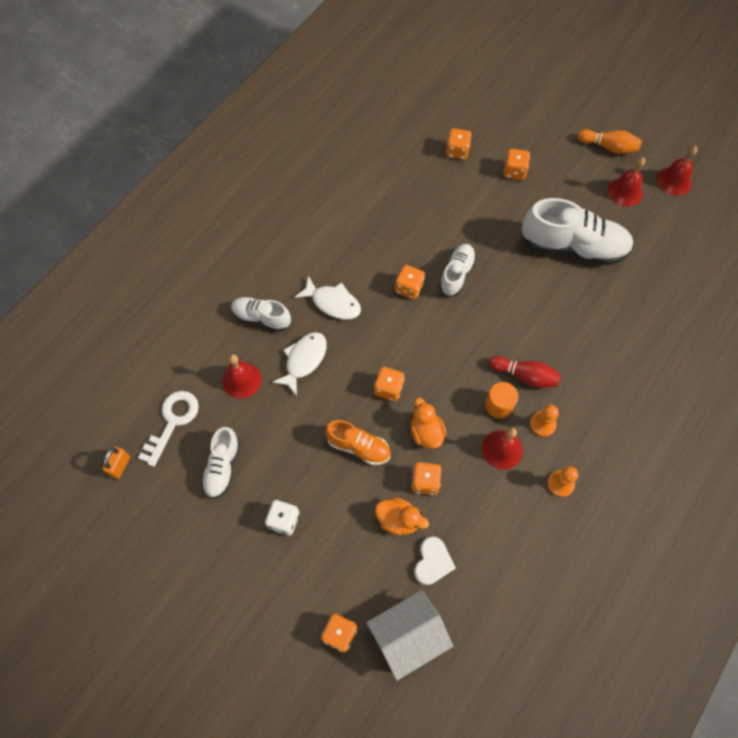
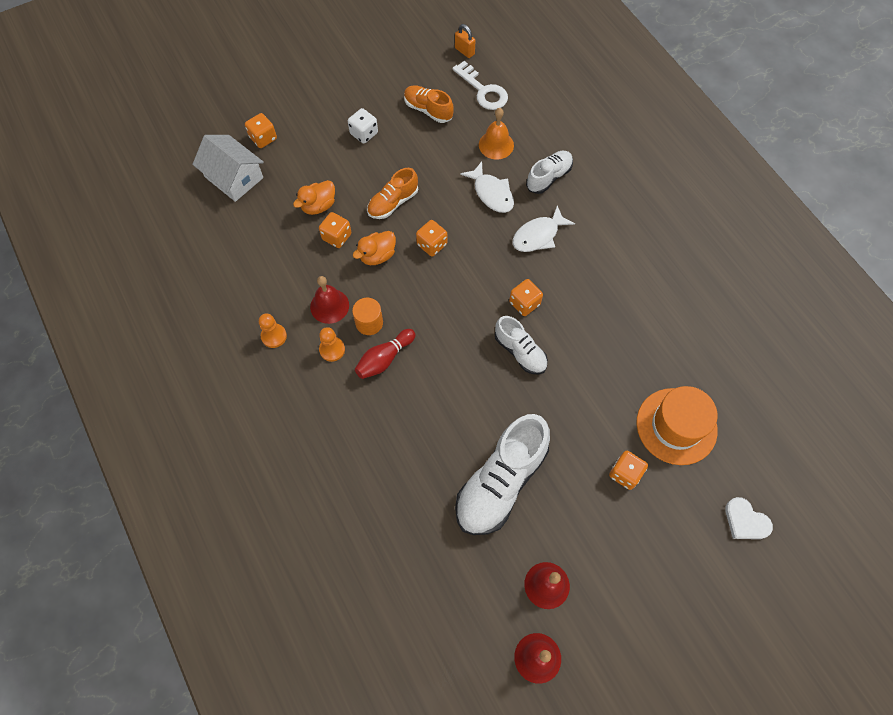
camera: 115 degrees right, 0 degrees up
white shoe [201,427,240,499] -> orange shoe [404,85,454,123]
red bell [222,354,262,399] -> orange bell [479,108,514,159]
white house [366,590,453,681] -> white house turned 45 degrees counterclockwise [192,135,264,202]
orange duck [411,398,447,449] -> orange duck turned 135 degrees clockwise [353,231,396,265]
white heart [414,536,456,585] -> white heart moved to [726,497,773,539]
orange dice [446,128,472,160] -> orange hat [637,386,718,465]
orange bowling pin [577,129,642,154] -> none

